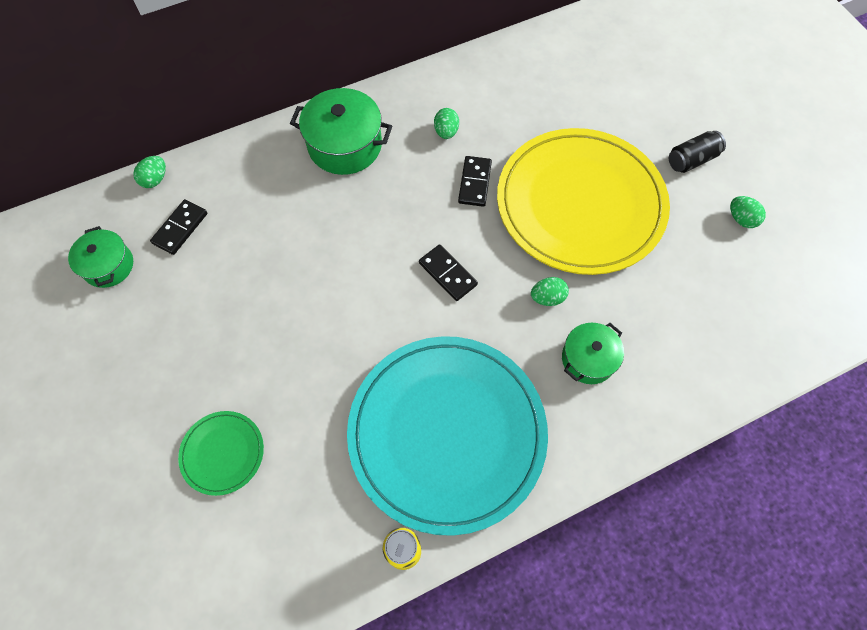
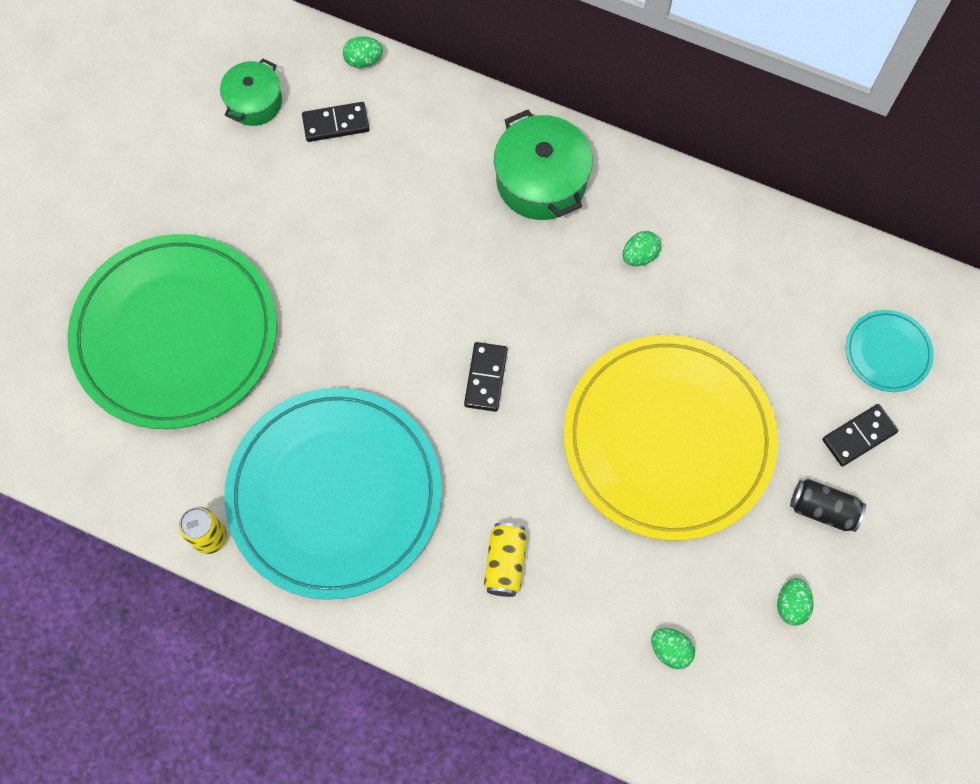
camera: 50 degrees right, 5 degrees up
green plate [178,411,264,496] -> green plate [67,234,277,429], size x2.38
black domino [458,156,492,207] -> black domino moved to [822,404,898,466]
green egg [531,277,569,306] -> green egg moved to [651,628,695,669]
green pot [562,323,624,384] -> yellow can [484,523,527,597]
none -> turquoise plate [846,310,934,392]

